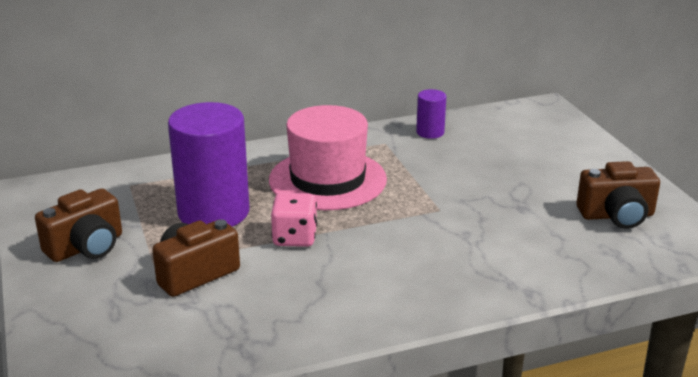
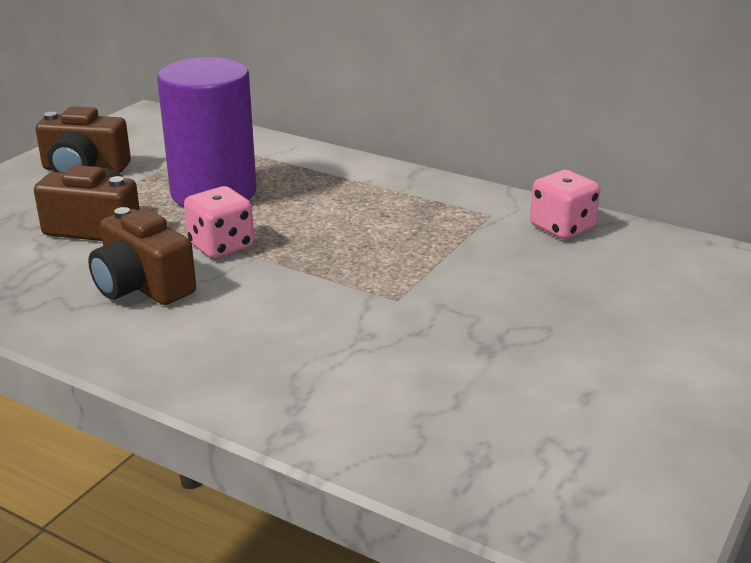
camera: 50 degrees right, 0 degrees up
pink hat [269,105,387,210] -> none
purple cylinder [416,89,446,139] -> pink dice [530,170,600,239]
brown camera [576,161,660,229] -> brown camera moved to [88,207,196,305]

